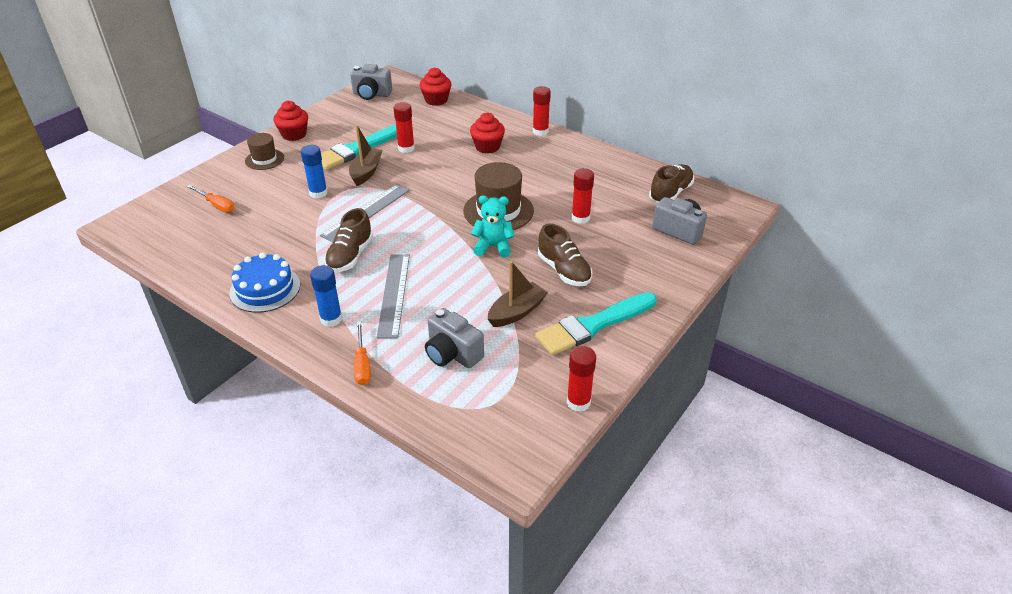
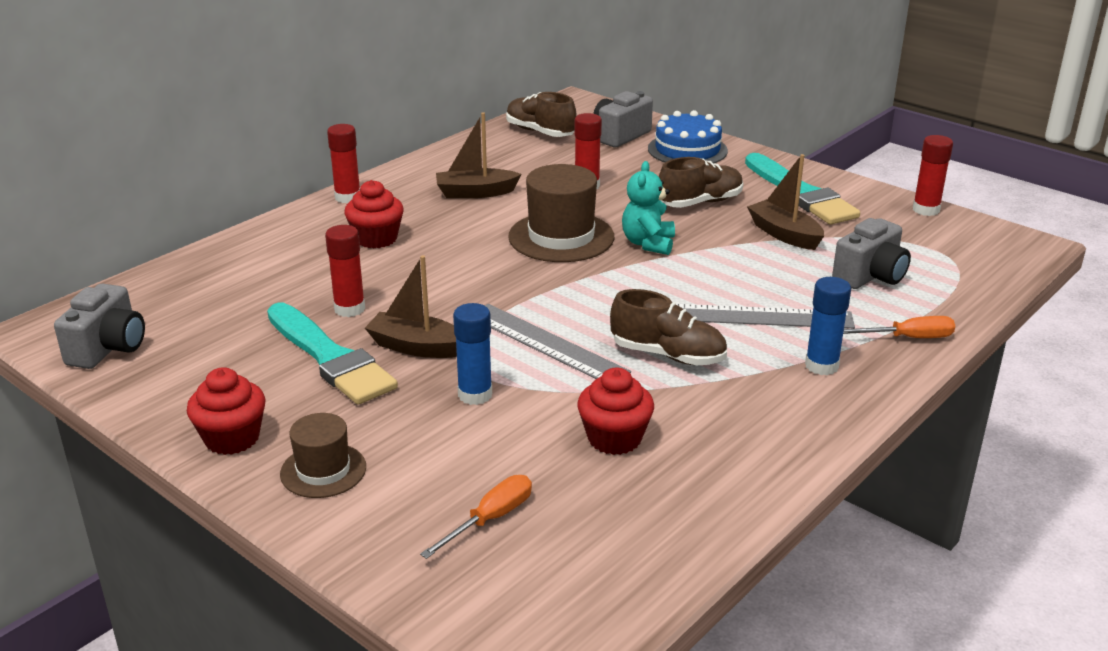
camera: 85 degrees left, 10 degrees down
blue cake [229,252,300,313] -> blue cake moved to [648,110,728,163]
red cupcake [419,67,451,106] -> red cupcake moved to [577,368,654,455]
none -> brown boat [436,112,521,198]

